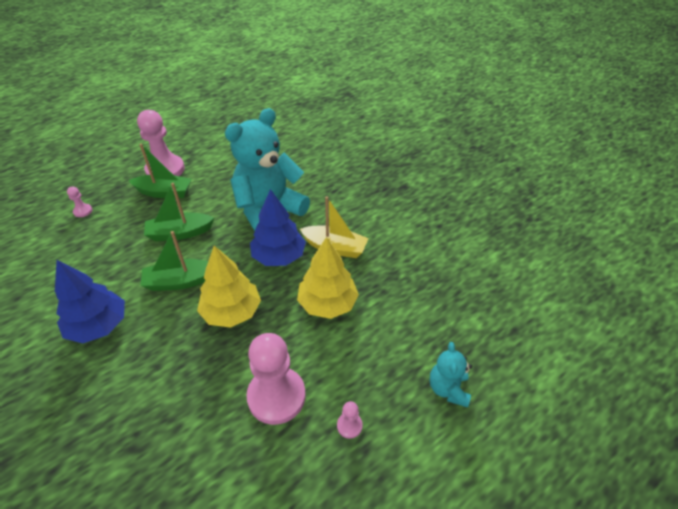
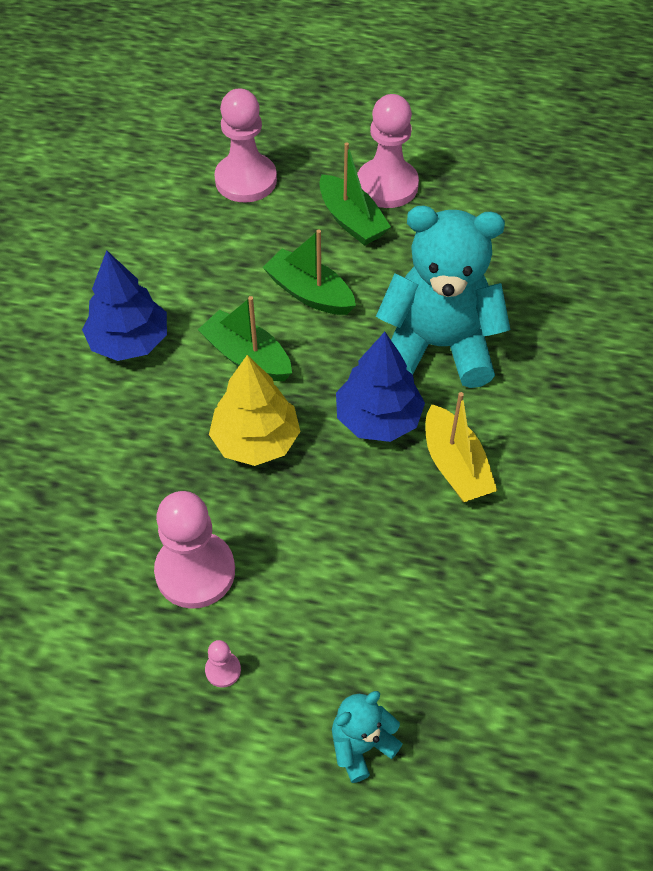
camera: 50 degrees right, 10 degrees up
pink pawn [67,187,92,217] -> pink pawn [214,88,277,202], size x2.36
yellow tree [297,237,359,319] -> none

